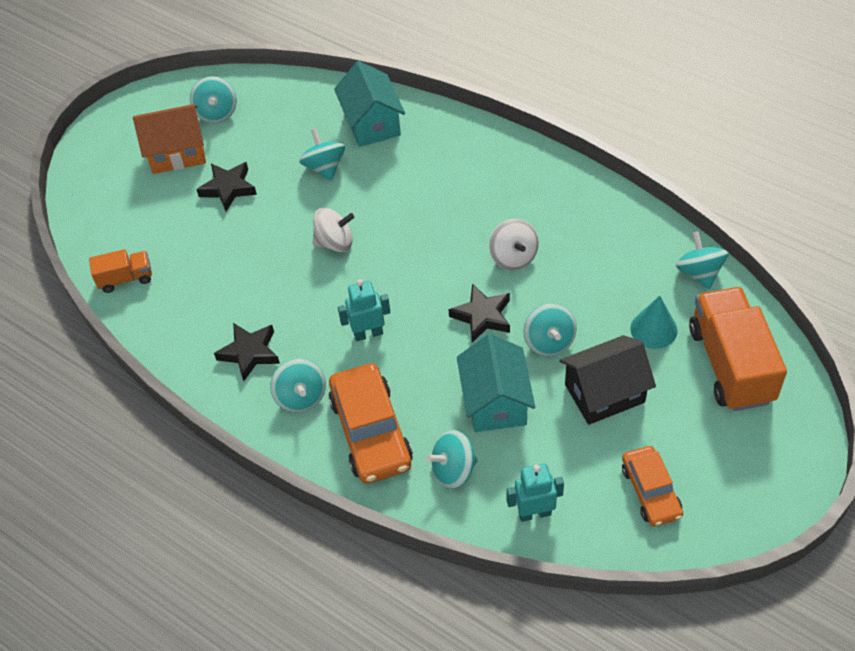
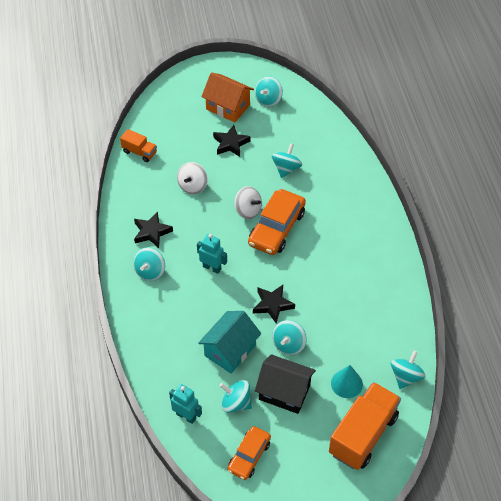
camera: 40 degrees right, 0 degrees up
orange car [328,363,413,484] -> orange car moved to [248,189,306,255]
turquoise house [334,61,405,147] -> none
turquoise spinning top [426,430,478,489] -> turquoise spinning top moved to [220,380,252,413]
white spinning top [489,219,539,270] -> white spinning top moved to [177,162,208,194]

